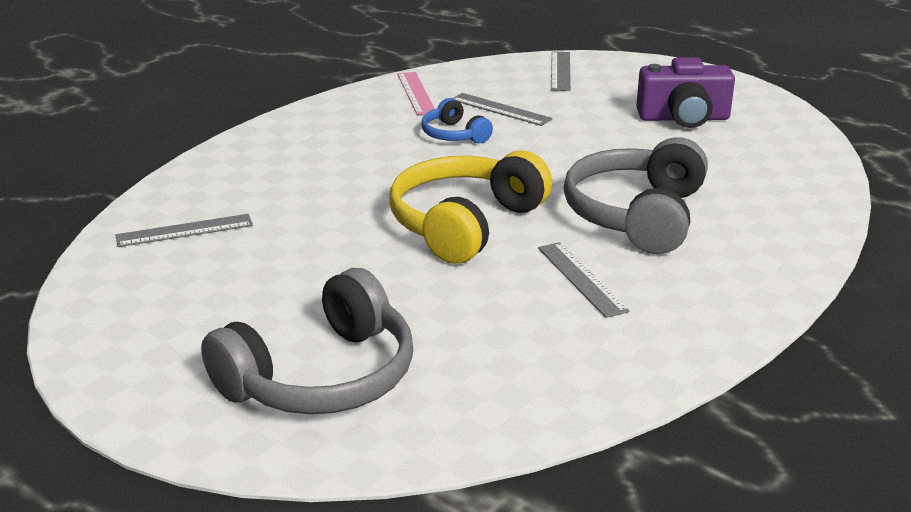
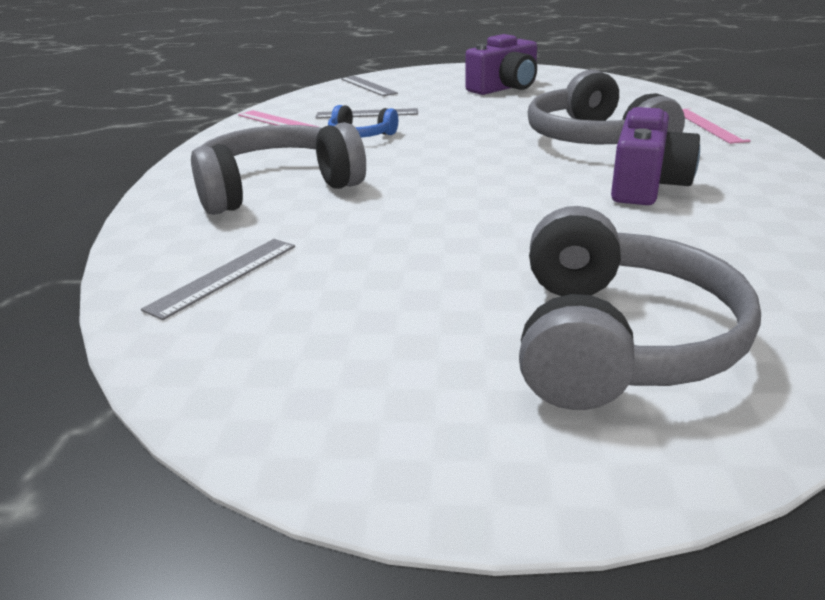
camera: 35 degrees left, 0 degrees up
yellow headphones [389,150,552,264] -> none
grey ruler [538,242,630,318] -> purple camera [611,107,700,205]
none -> grey headphones [191,122,366,215]
none -> pink ruler [682,108,751,144]

